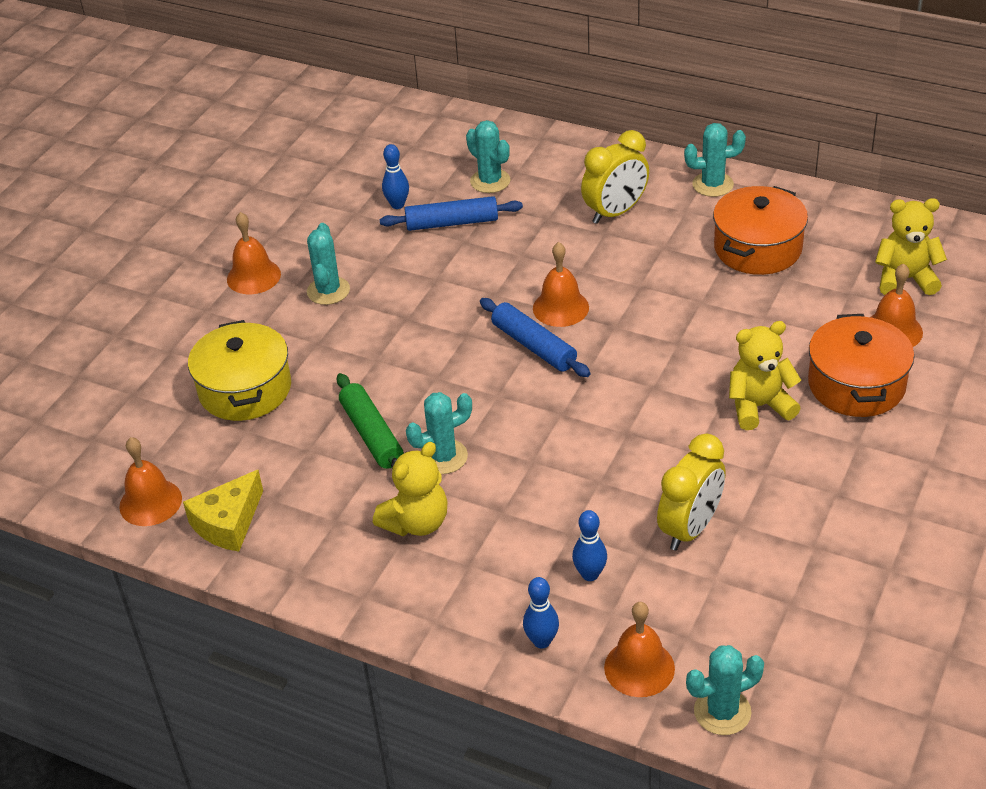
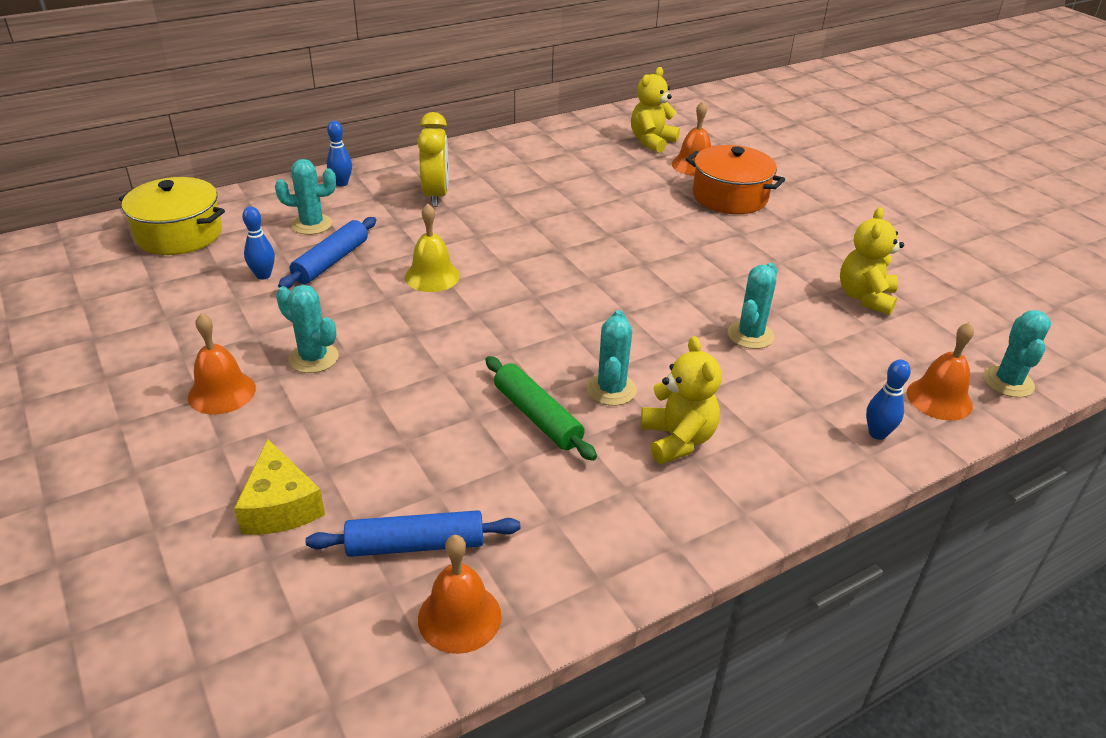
camera: 60 degrees left, 5 degrees down
yellow cheese [183,470,263,551] -> yellow cheese moved to [234,439,325,535]
yellow pot [188,320,291,421] -> yellow pot moved to [119,177,225,255]
green rolling pin [337,373,404,469] -> green rolling pin turned 45 degrees clockwise [485,356,597,461]
blue rolling pin [480,298,591,377] -> blue rolling pin moved to [306,510,520,557]
orange bell [533,242,589,327] -> none
blue bowling pin [572,510,607,581] -> blue bowling pin moved to [327,121,352,186]
yellow clock [657,434,725,551] -> none
turquoise cactus [684,123,746,197] -> turquoise cactus moved to [728,263,777,349]
orange pot [713,186,808,275] -> none
yellow teddy bear [729,321,801,430] -> yellow teddy bear moved to [840,207,904,315]
none -> yellow bell [405,203,460,292]

